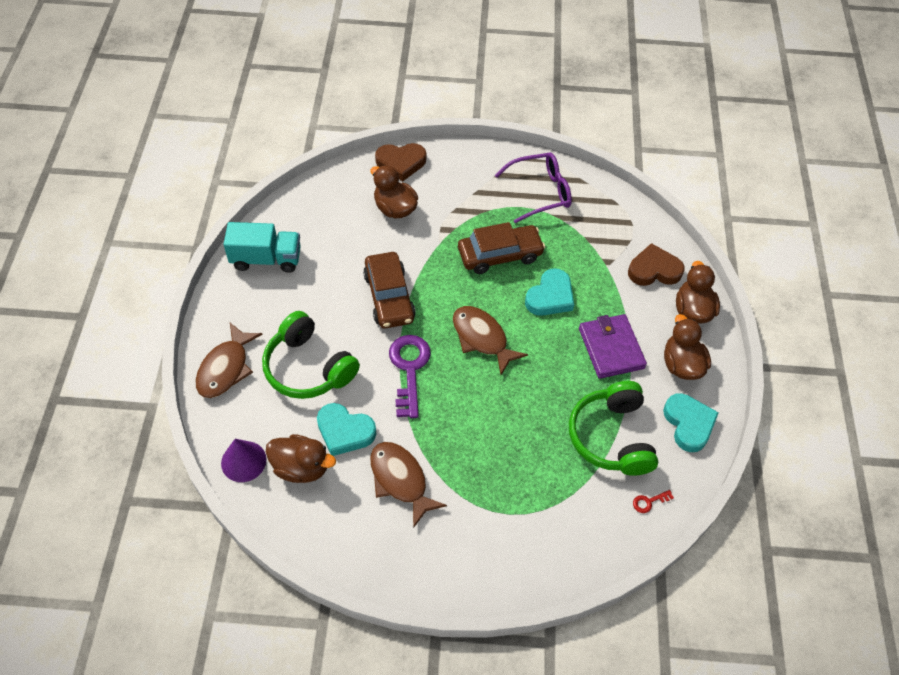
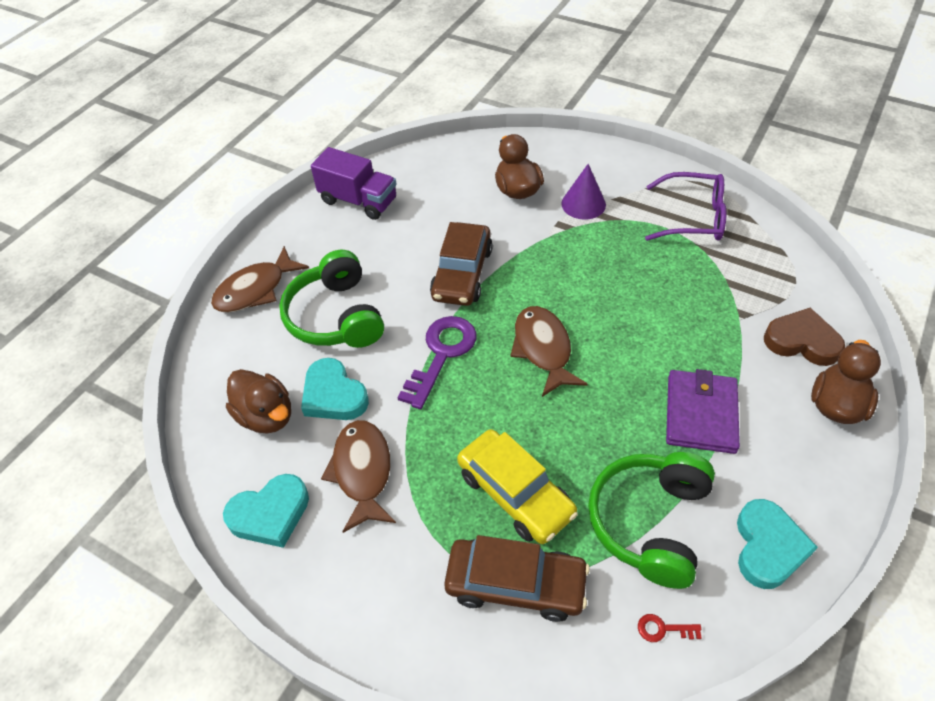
camera: 30 degrees right, 5 degrees down
purple cone [221,439,267,482] -> purple cone moved to [561,164,606,220]
turquoise truck [223,222,301,273] -> purple truck [311,147,397,220]
brown heart [375,143,426,181] -> none
brown car [458,222,545,274] -> brown car moved to [444,535,590,622]
turquoise heart [525,268,574,316] -> turquoise heart moved to [223,474,309,548]
brown duck [664,314,711,380] -> none
none -> yellow car [457,429,578,544]

